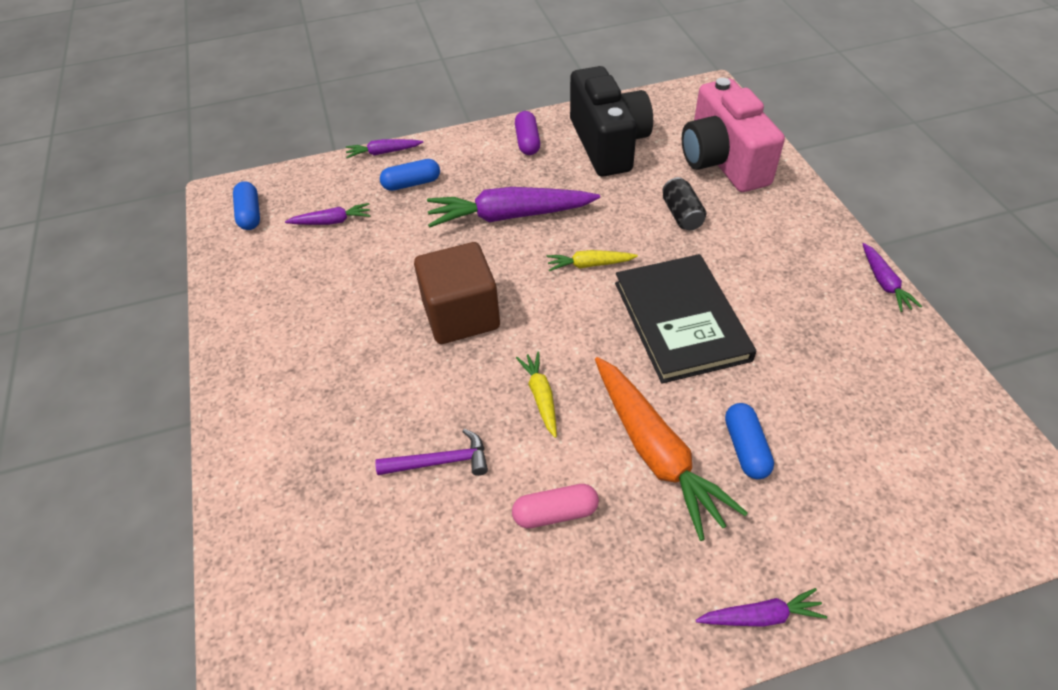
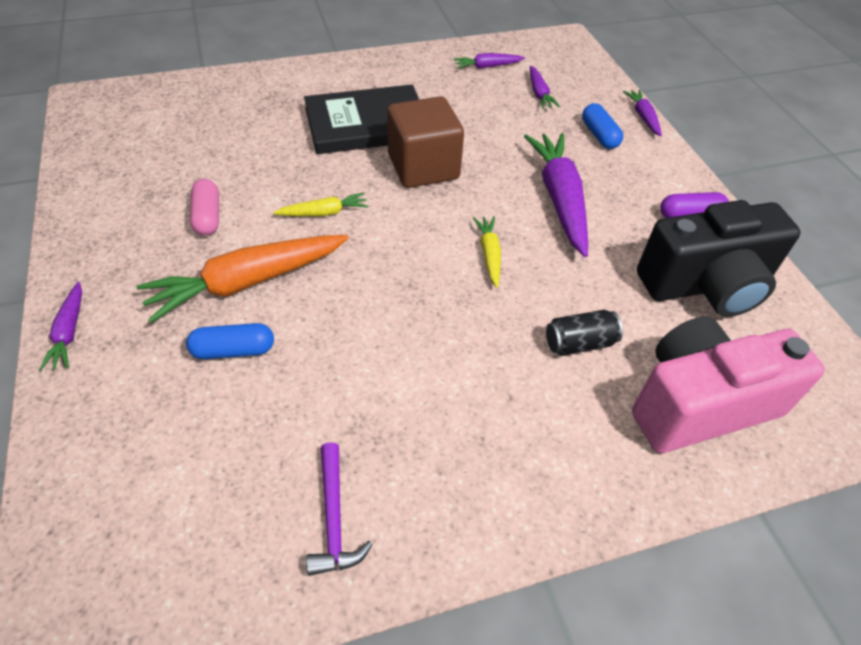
camera: 85 degrees right, 0 degrees up
blue capsule [233,181,260,230] -> none
purple hammer [375,429,488,476] -> purple hammer moved to [306,442,373,576]
black book [615,254,756,383] -> black book moved to [304,84,419,154]
purple carrot [863,243,922,312] -> purple carrot moved to [453,53,525,69]

